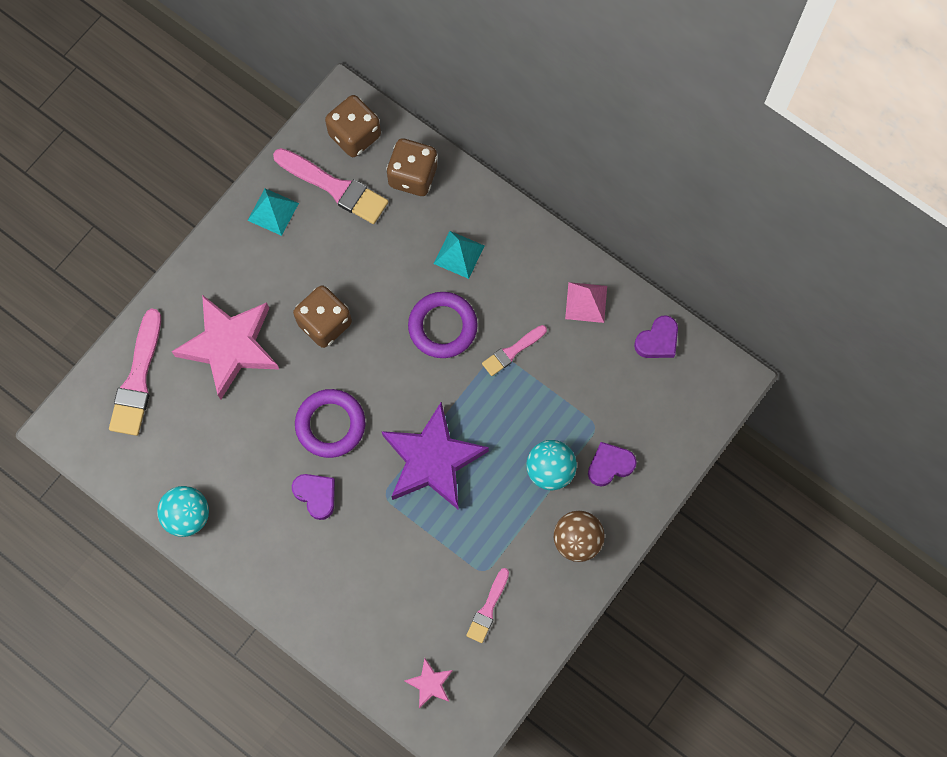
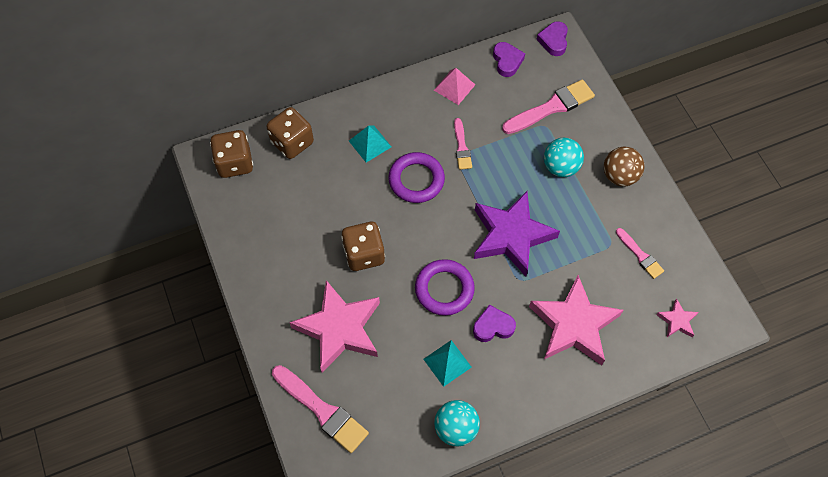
camera: 60 degrees left, 10 degrees down
turquoise pyramid [247,188,299,236] -> turquoise pyramid moved to [424,340,472,387]
pink brush [273,148,388,224] -> pink brush moved to [502,79,595,134]
purple heart [588,442,637,486] -> purple heart moved to [536,21,568,56]
none -> pink star [529,275,623,365]

